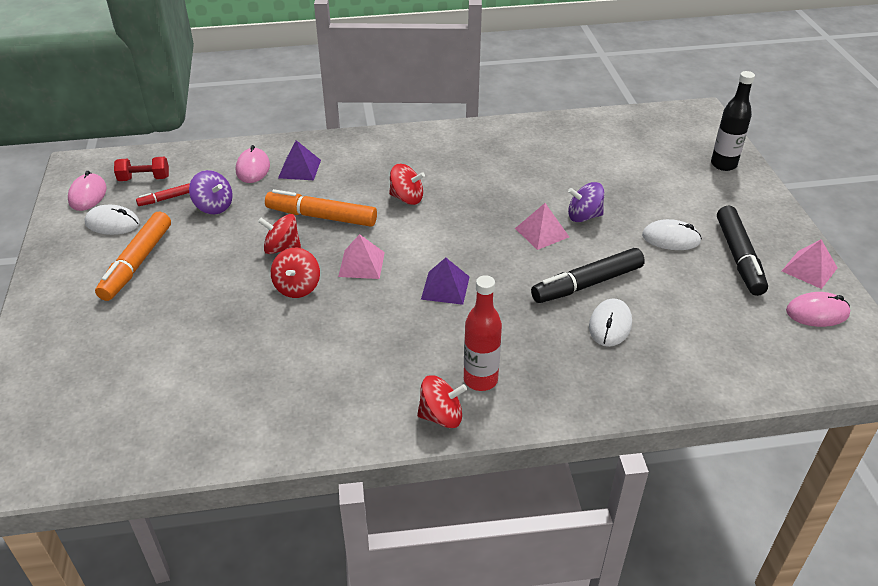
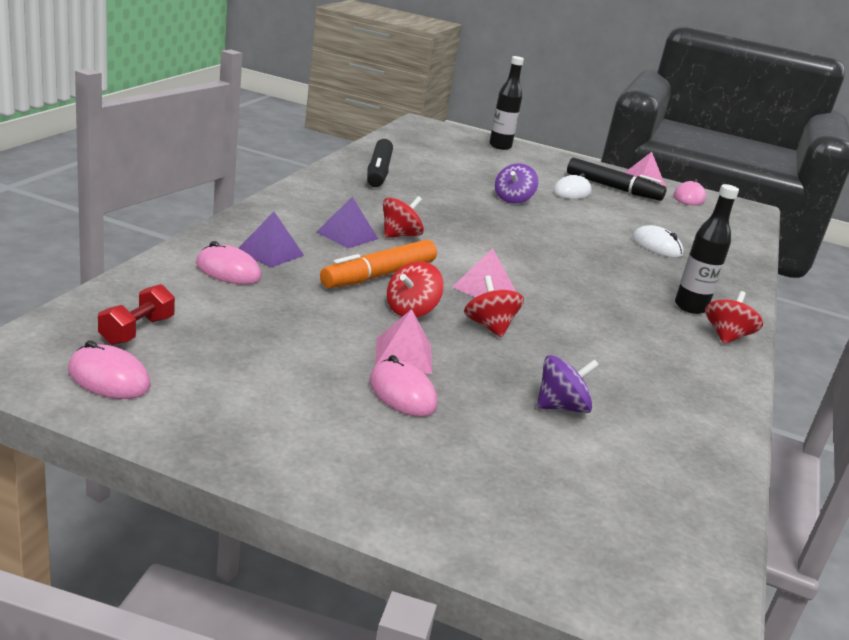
camera: 65 degrees left, 15 degrees down
white mouse [84,205,140,235] -> none
orange marker [95,212,171,301] -> none
red marker [136,184,190,206] -> none
purple spinning top [189,170,233,214] -> purple spinning top moved to [537,355,599,413]
red spinning top [271,248,320,298] -> red spinning top turned 150 degrees counterclockwise [464,275,524,338]
purple pyramid [421,258,470,305] -> purple pyramid moved to [316,197,378,248]
red bottle [464,275,502,391] -> black bottle [675,184,739,314]
pink pyramid [515,203,569,250] -> pink pyramid moved to [375,309,432,374]
black marker [531,248,645,303] -> black marker moved to [367,139,393,187]
none -> pink mouse [369,355,437,417]

